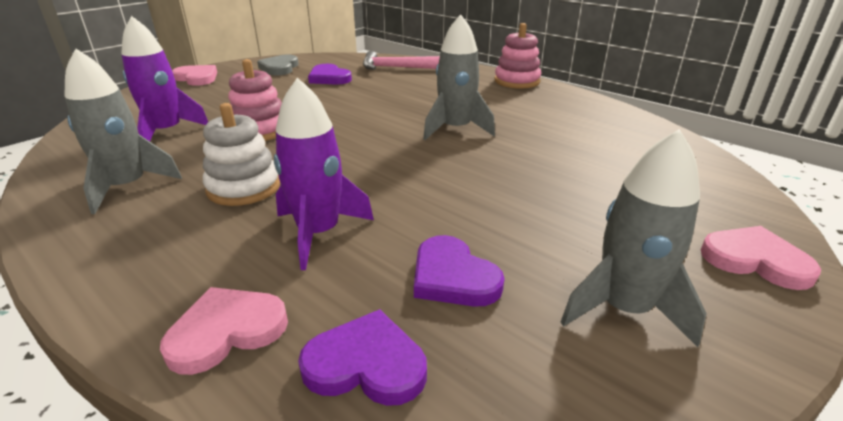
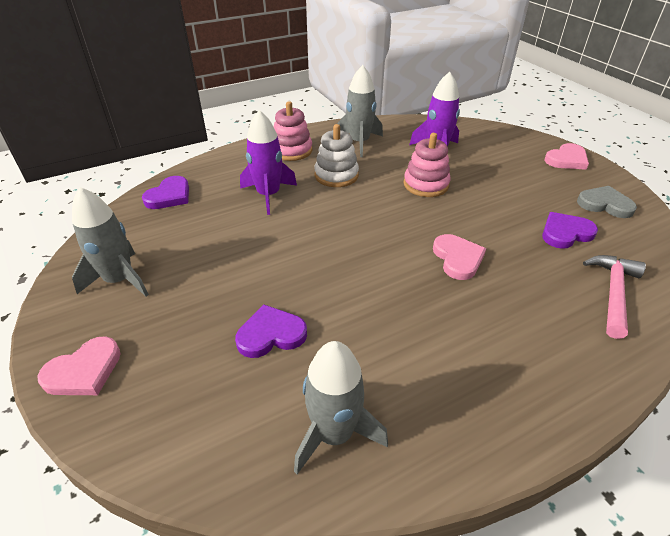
camera: 110 degrees right, 10 degrees up
pink heart [160,287,288,375] -> pink heart moved to [433,234,486,280]
purple heart [414,235,505,307] -> purple heart moved to [235,305,307,358]
grey rocket [423,14,495,140] -> grey rocket moved to [294,341,388,474]
pink stacking toy [494,23,541,89] -> pink stacking toy moved to [274,101,312,161]

